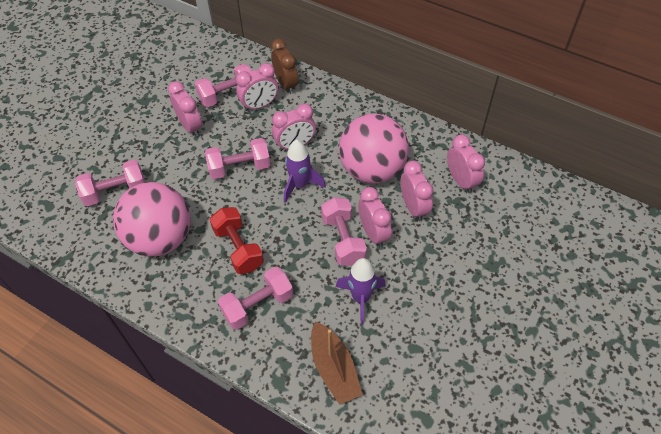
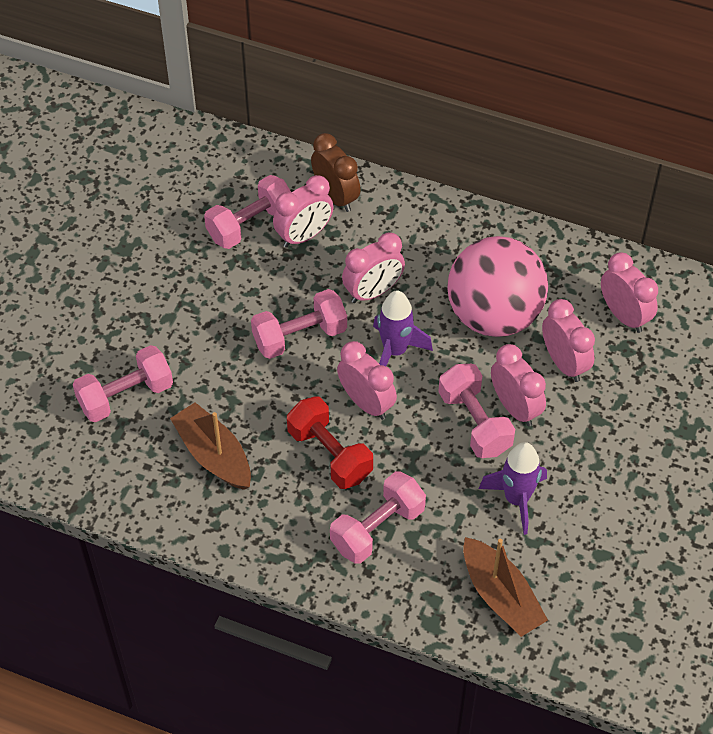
camera: 10 degrees left, 0 degrees up
pink ball [113,182,191,257] -> brown boat [170,402,251,490]
pink clock [168,81,202,137] -> pink clock moved to [337,341,397,420]

